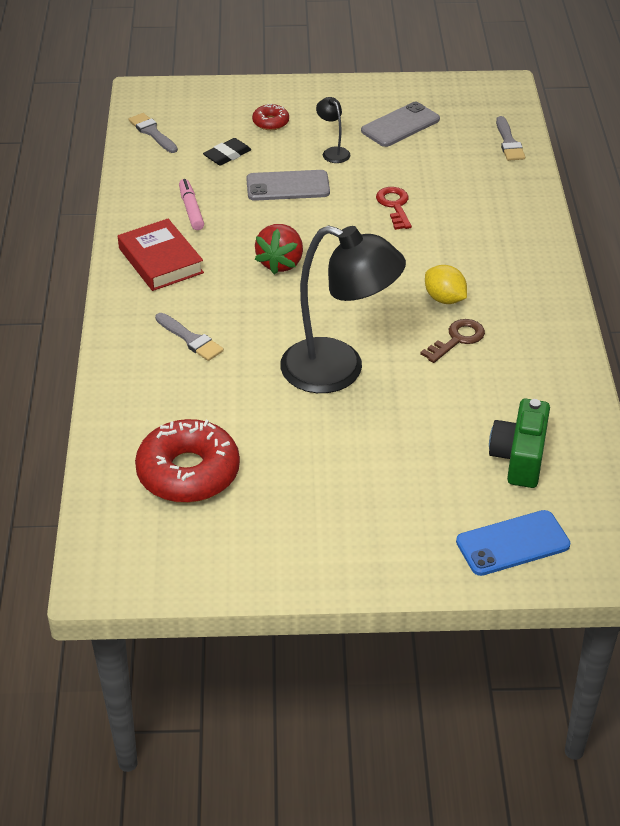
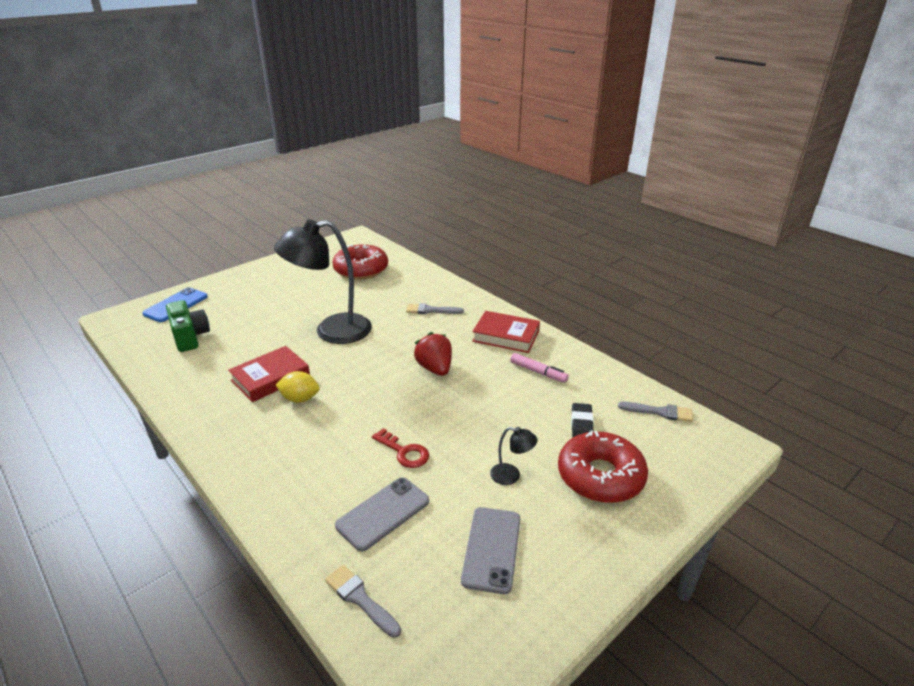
camera: 140 degrees right, 10 degrees down
grey phone [246,170,330,201] -> grey phone moved to [335,477,429,552]
red donut [252,104,289,130] -> red donut [558,430,648,503], size x2.14
brown key [420,319,485,363] -> red book [228,346,310,402]

